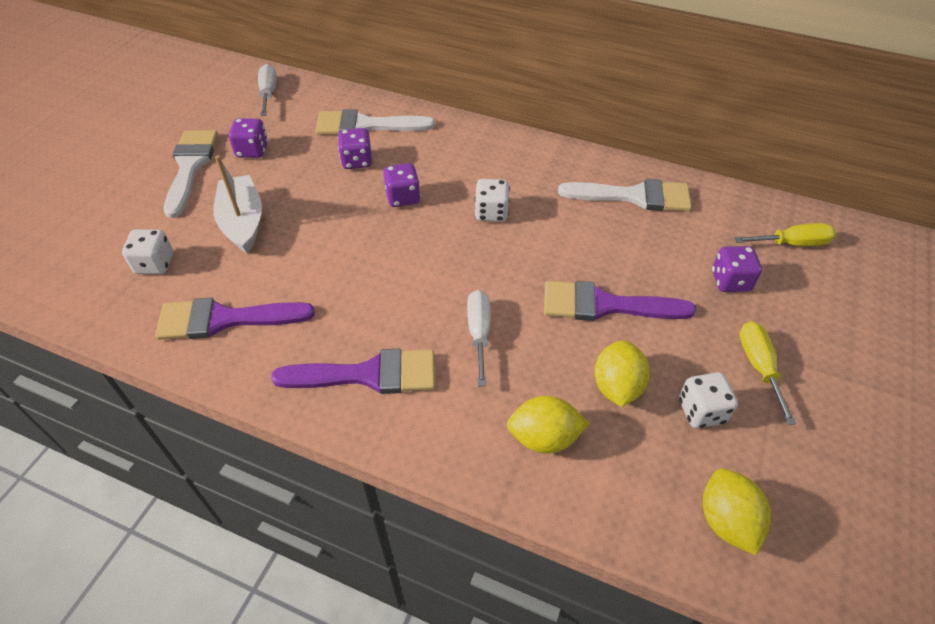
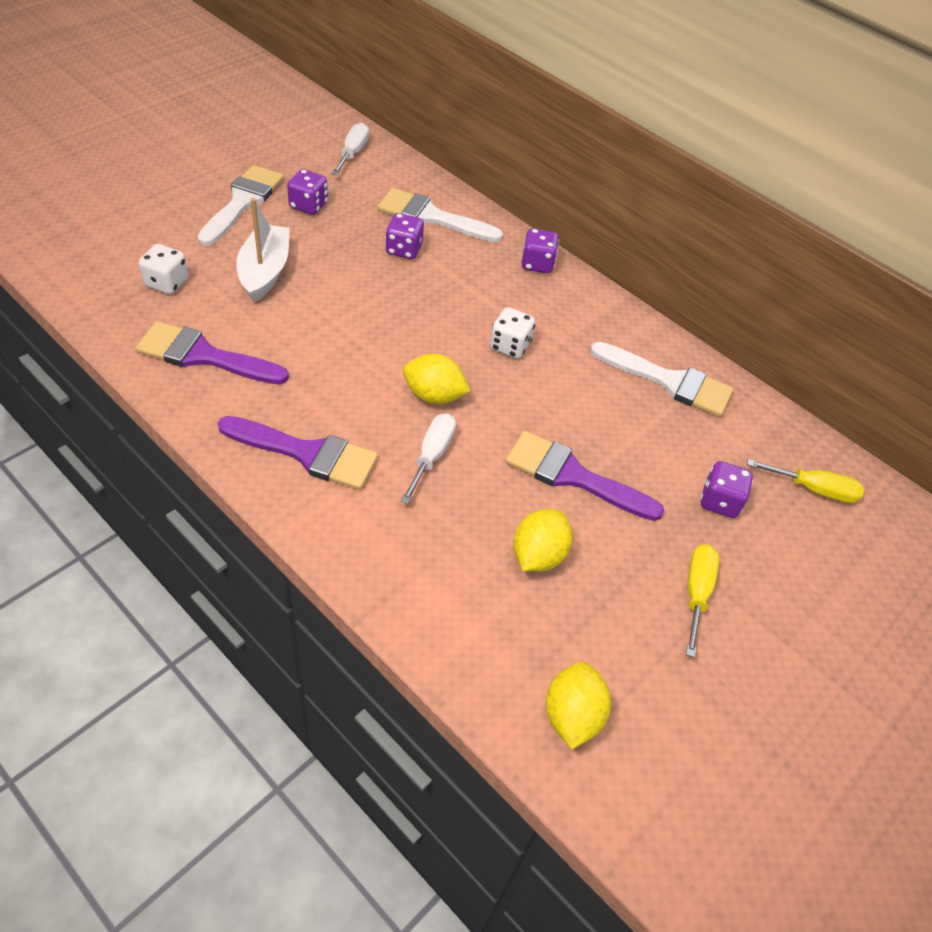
camera: 15 degrees right, 0 degrees up
purple dice [383,163,421,207] -> purple dice moved to [521,228,559,273]
yellow lemon [507,396,589,454] -> yellow lemon moved to [403,354,470,404]
white dice [679,372,738,428] -> none

